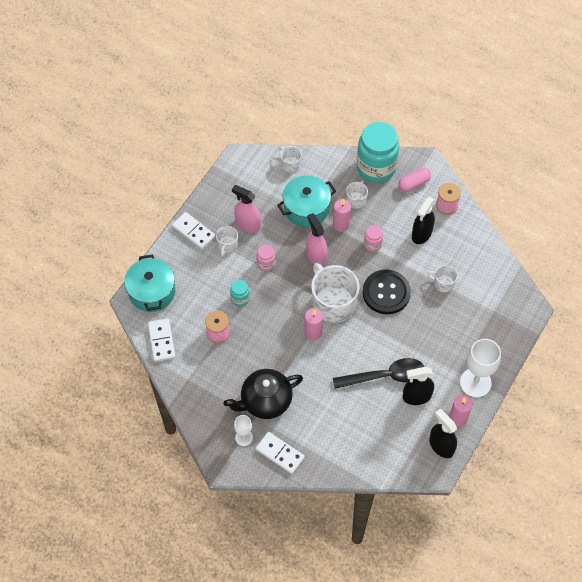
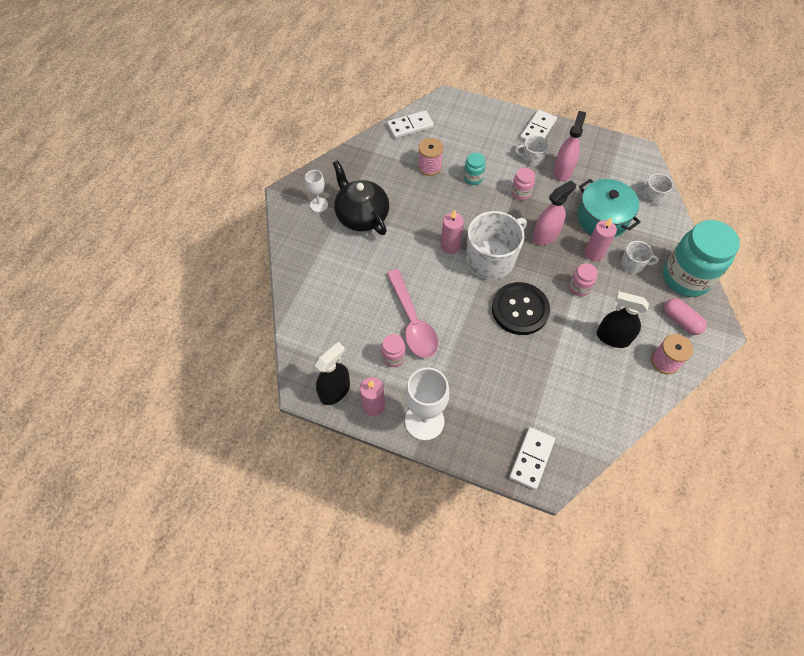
camera: 80 degrees right, 0 degrees up
turquoise pot [124,254,175,312] -> none
white domino [256,432,305,474] -> white domino moved to [509,427,555,490]
black spoon [333,358,424,389] -> pink spoon [386,269,438,358]
black spray bottle [403,367,434,405] -> pink jar [381,334,405,367]
white mug [427,265,458,292] -> none

